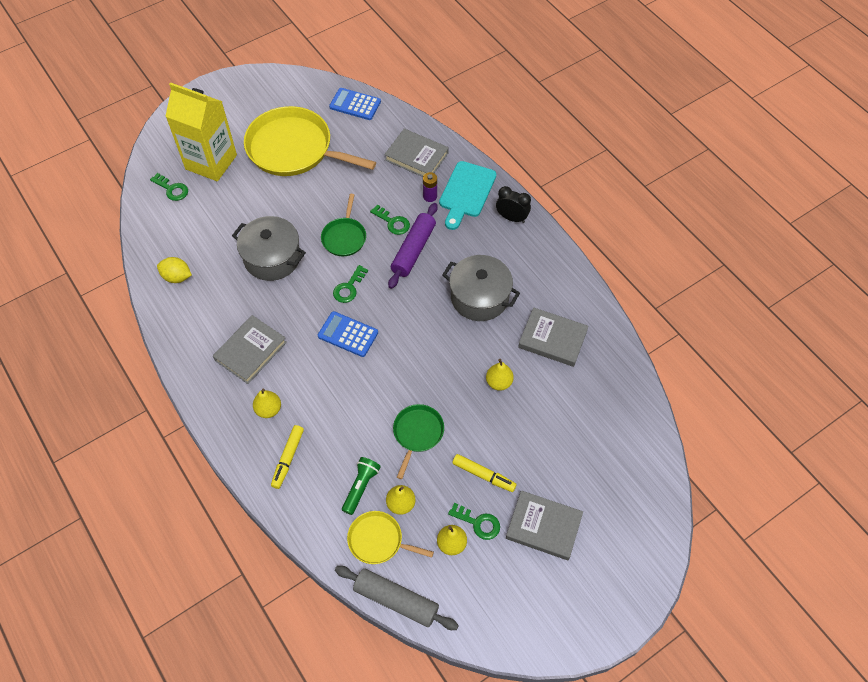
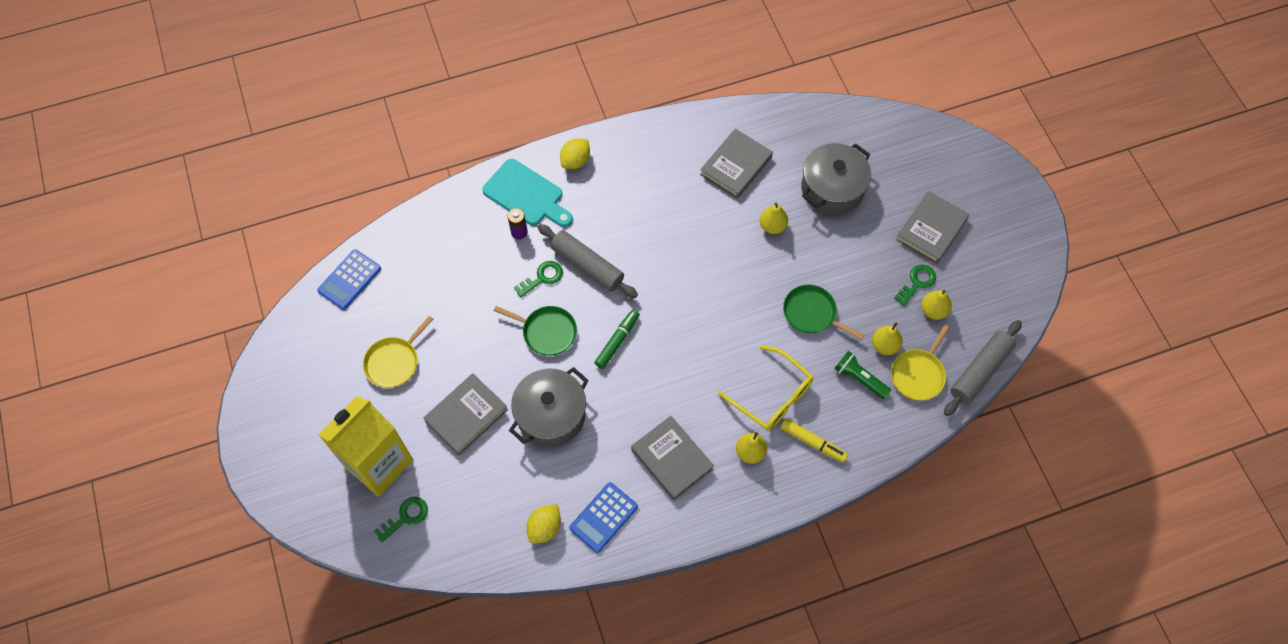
camera: 75 degrees left, 5 degrees up
yellow pan [244,106,376,176] -> yellow pan [363,316,433,388], size x0.50
blue calculator [318,311,378,357] -> blue calculator moved to [569,482,638,553]
green key [333,265,368,303] -> green marker [594,310,640,369]
grey book [384,129,449,177] -> grey book moved to [423,374,508,455]
purple rolling pin [388,203,438,289] -> grey rolling pin [538,224,638,298]
grey pot [442,255,520,321] -> grey pot moved to [801,143,871,215]
yellow marker [452,454,517,492] -> none
black clock [496,186,531,223] -> yellow lemon [560,138,590,169]
none -> yellow glasses [718,345,813,431]

